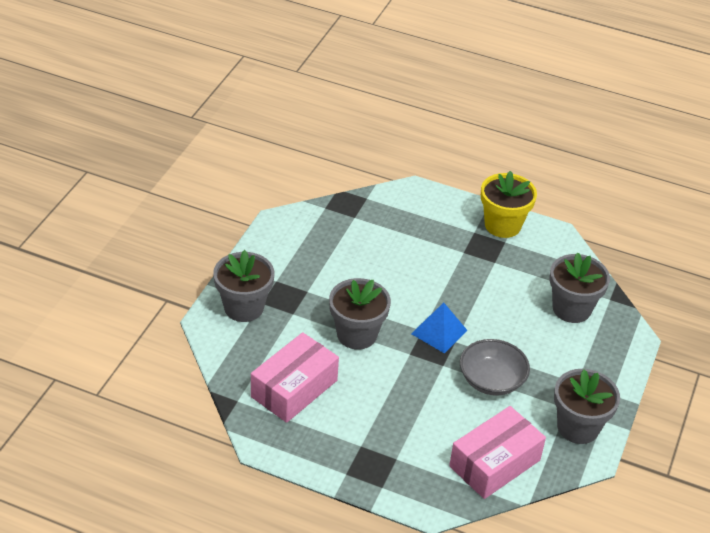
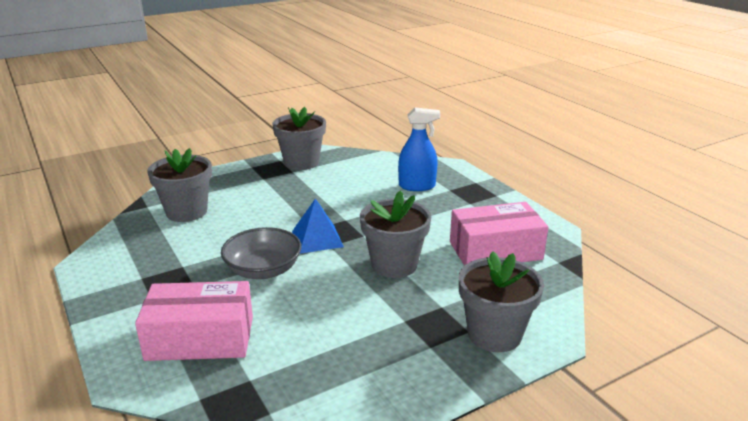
camera: 140 degrees left, 15 degrees down
pink box [449,406,546,499] -> pink box moved to [135,281,253,361]
grey bowl [460,339,530,396] -> grey bowl moved to [221,227,302,279]
yellow flower pot [481,171,537,238] -> none
none -> blue spray bottle [398,108,440,191]

